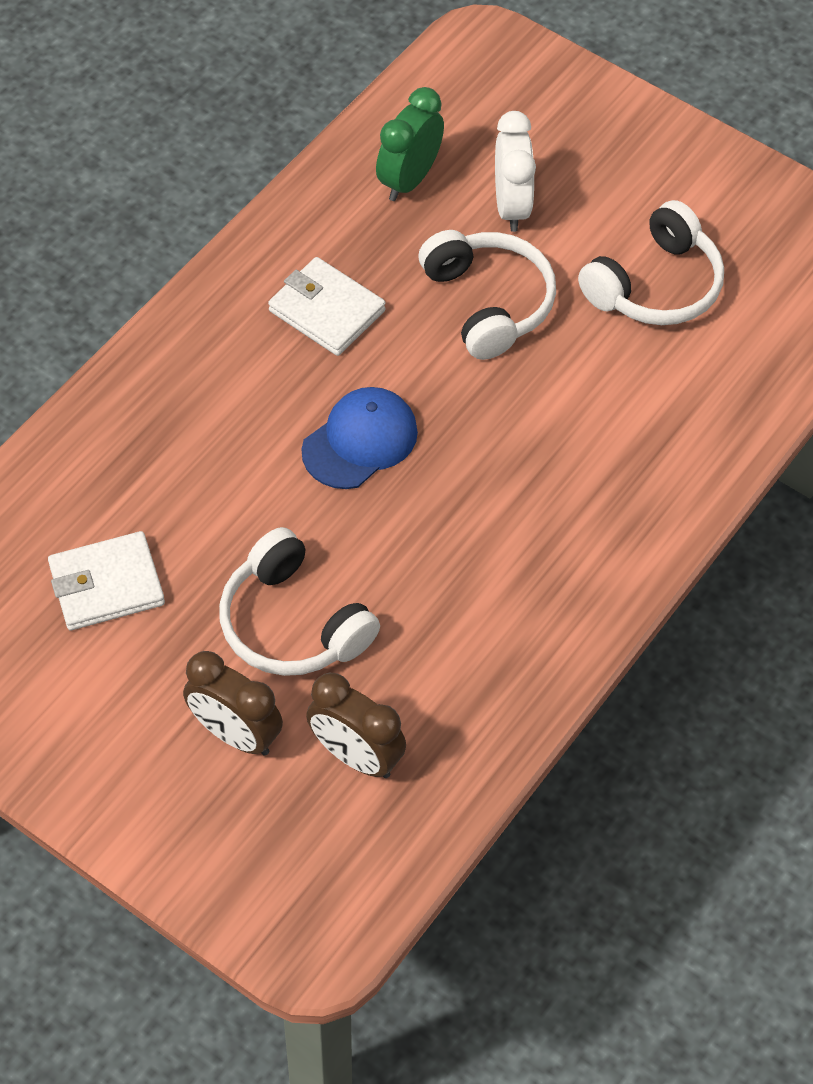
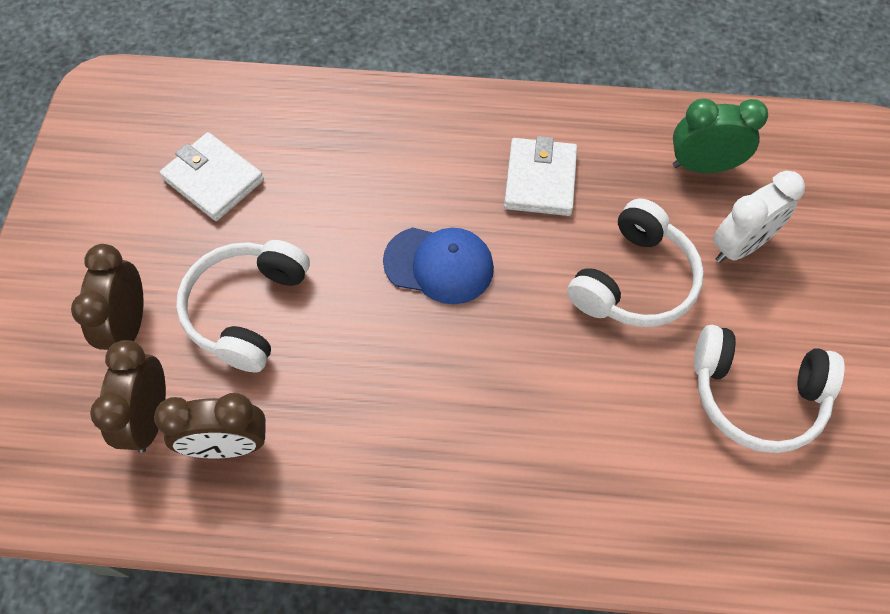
camera: 60 degrees right, 5 degrees up
none -> brown clock [154,393,266,459]

